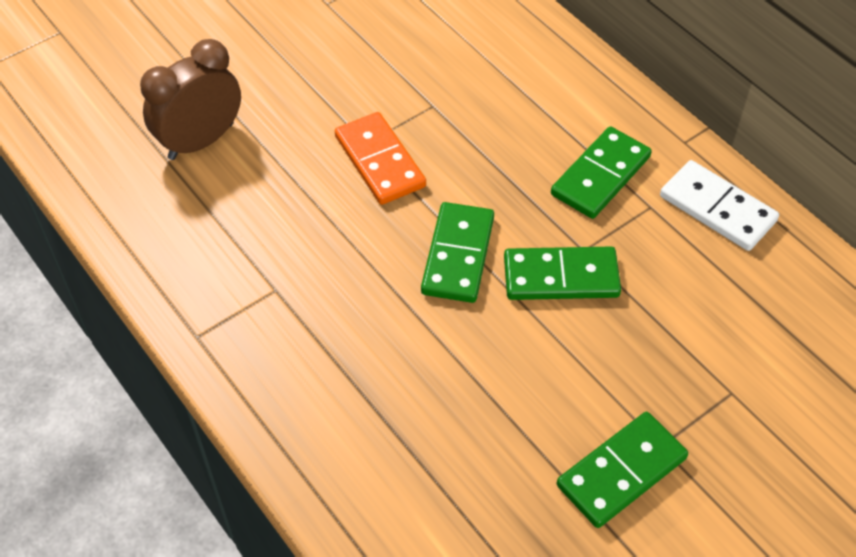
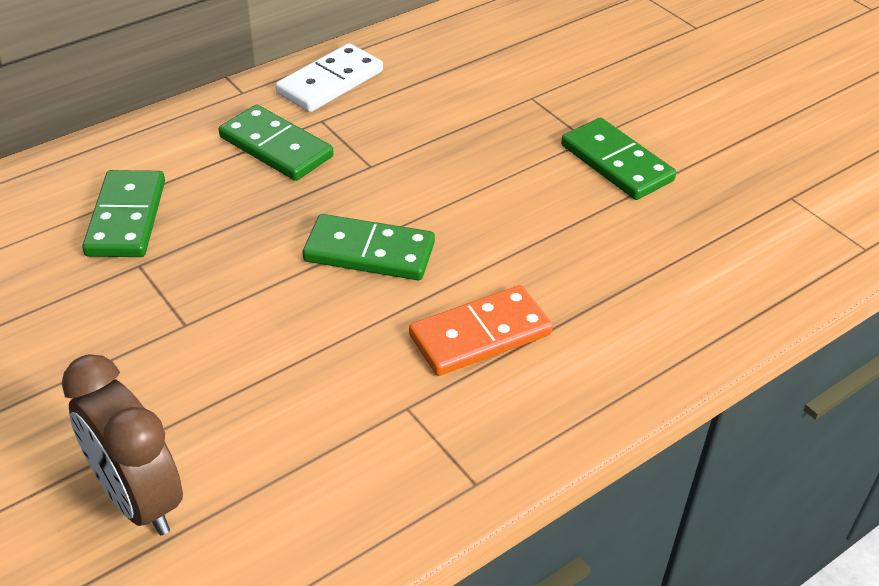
camera: 90 degrees left, 10 degrees down
orange domino [335,112,426,205] -> orange domino moved to [409,285,553,376]
green domino [504,247,621,300] -> green domino moved to [82,170,165,257]

